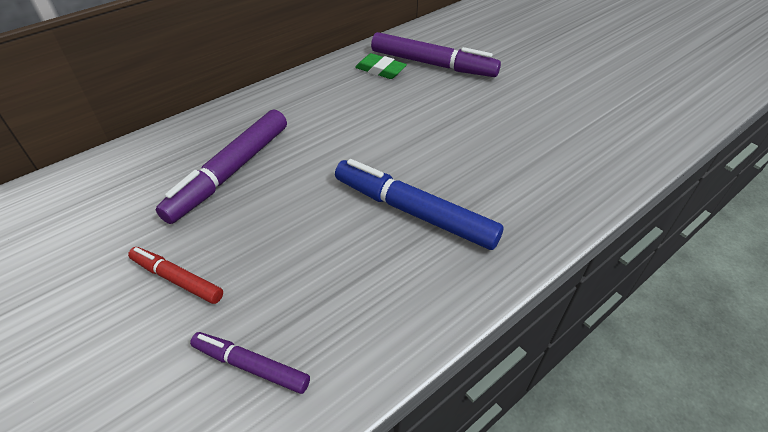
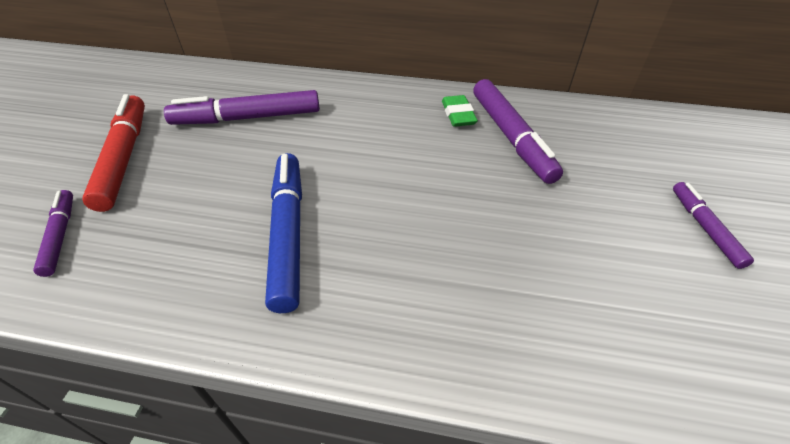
camera: 50 degrees right, 0 degrees up
red marker [128,247,223,304] -> red marker [82,94,145,212], size x1.78
none -> purple marker [673,182,754,269]

